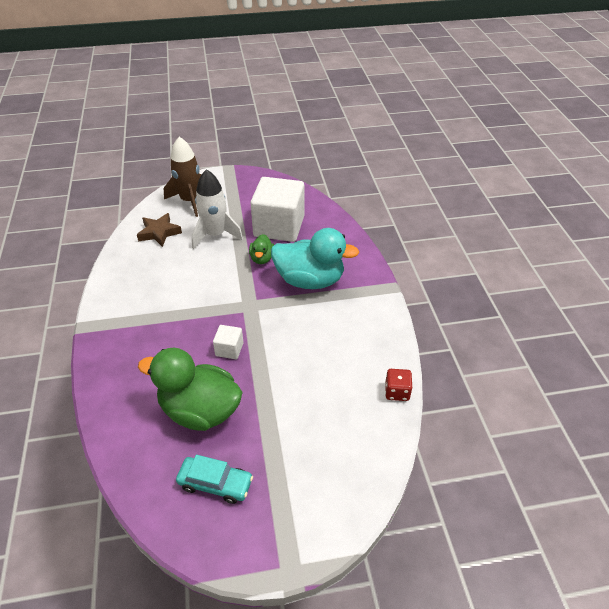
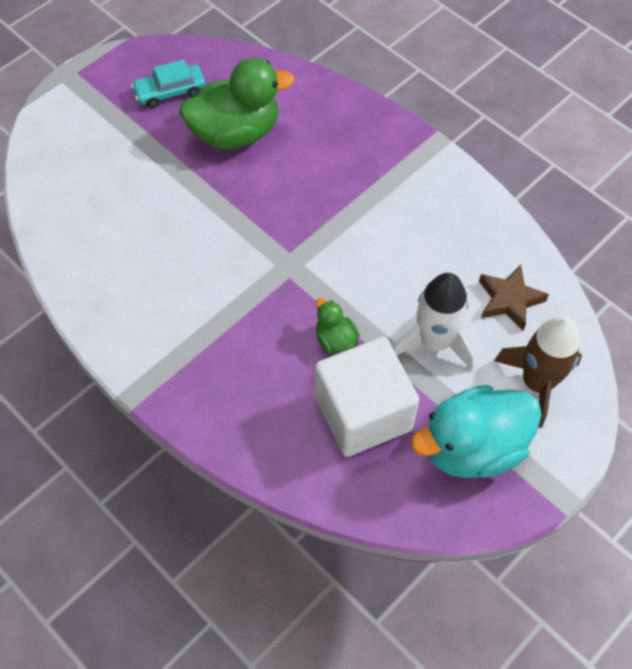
camera: 145 degrees right, 15 degrees up
white cube [213,325,244,359] -> none
turquoise duck [271,228,359,289] -> turquoise duck moved to [411,385,542,478]
red dice [385,369,413,401] -> none

